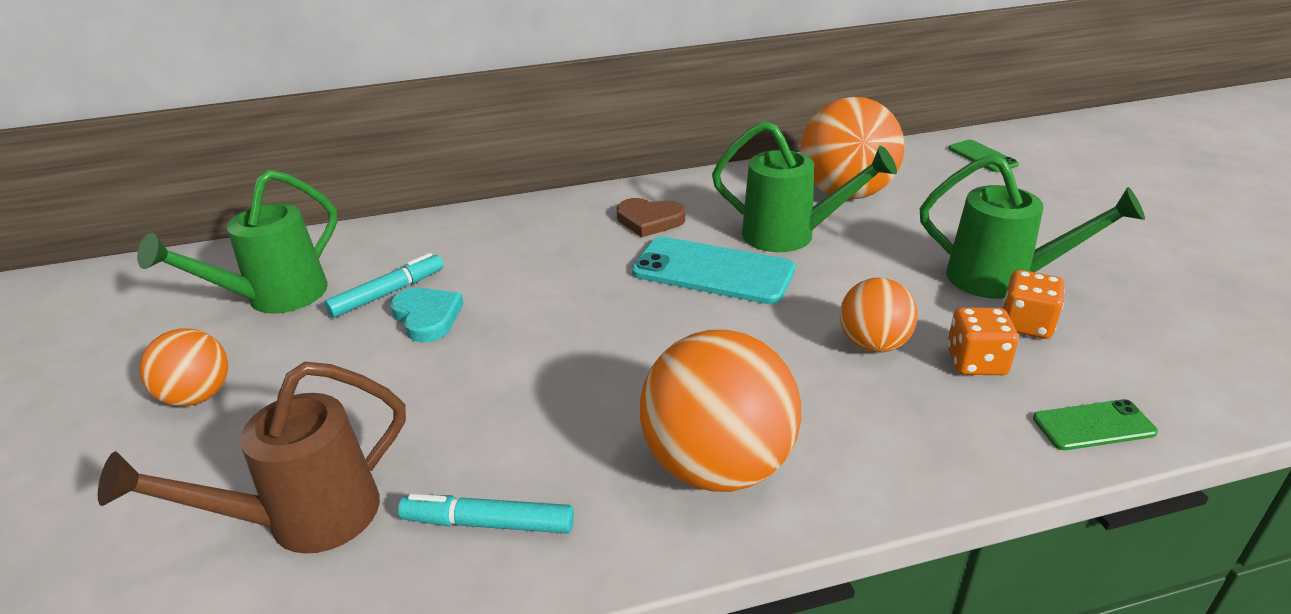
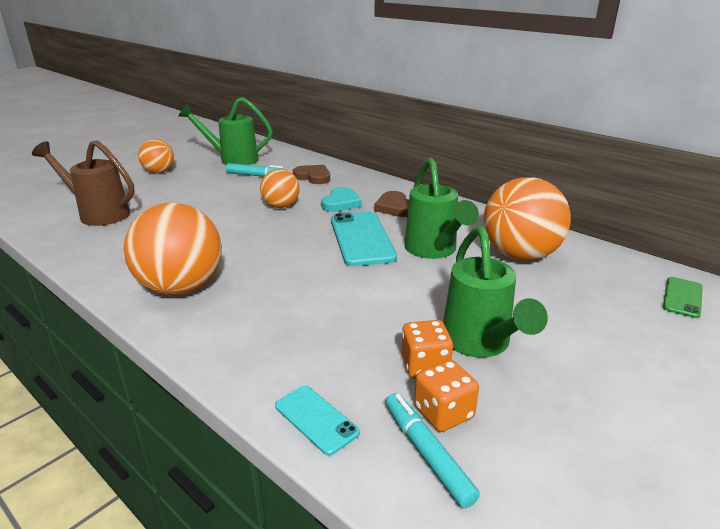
camera: 55 degrees right, 5 degrees down
turquoise heart [390,288,464,342] -> turquoise heart moved to [321,187,362,212]
turquoise marker [398,494,574,533] -> turquoise marker moved to [386,393,480,508]
orange ball [840,278,918,353] -> orange ball moved to [260,169,300,208]
orange dice [947,307,1019,375] -> orange dice moved to [414,360,479,432]
green phone [1033,399,1158,450] -> turquoise phone [275,386,360,456]
none -> brown heart [293,165,330,184]

